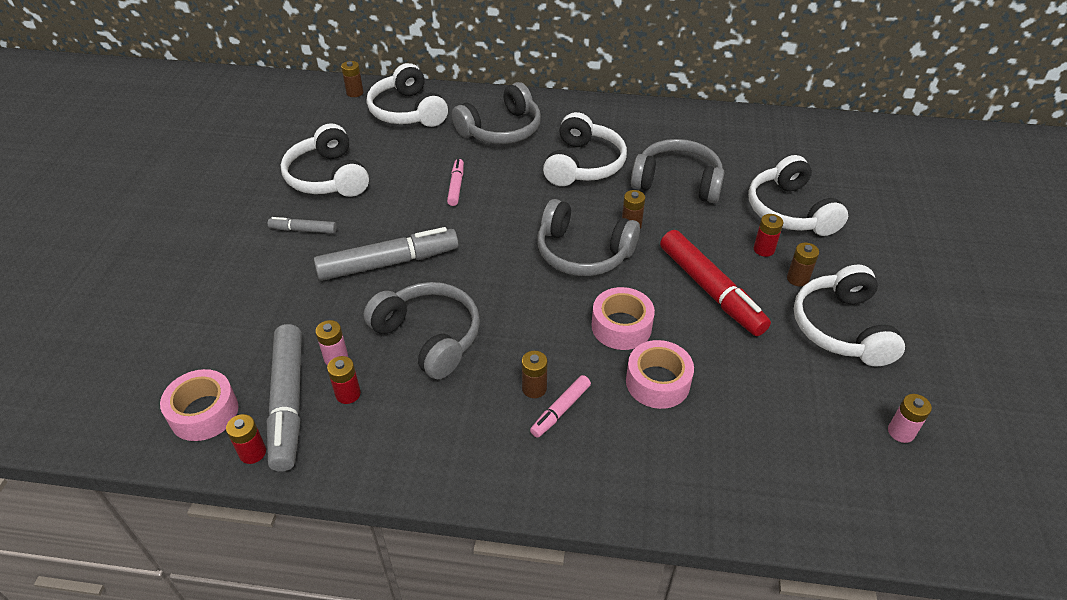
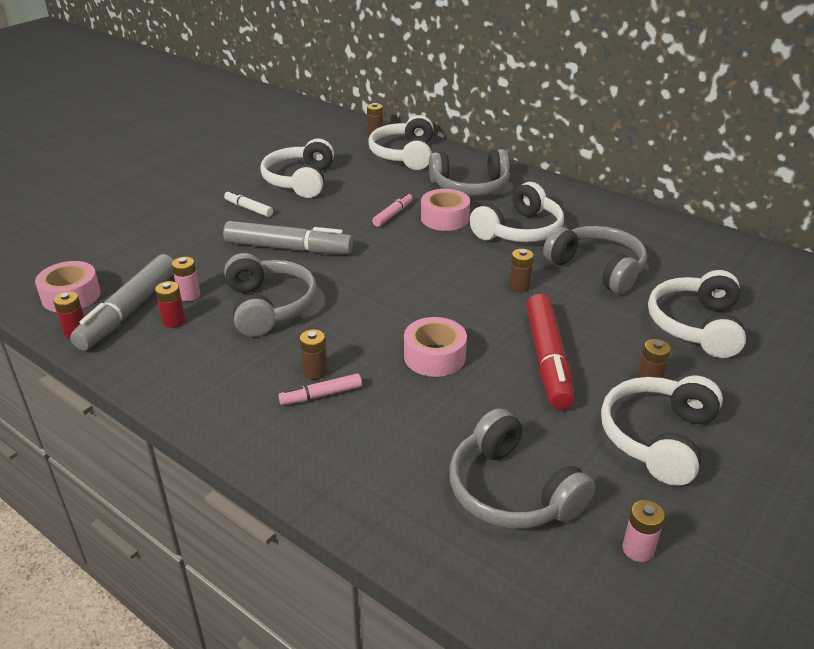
camera: 30 degrees right, 10 degrees down
grey marker [268,217,337,234] -> white marker [224,190,273,217]
grey headphones [537,199,640,276] -> grey headphones moved to [449,408,595,529]
pink tape [626,340,694,409] -> pink tape moved to [421,189,470,231]
red battery [754,214,783,257] -> none

